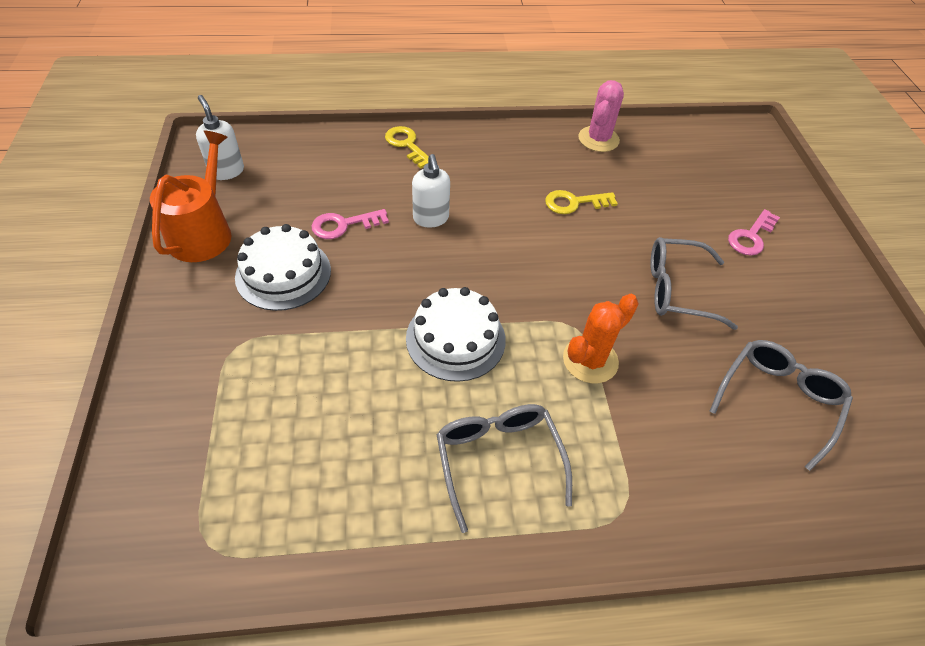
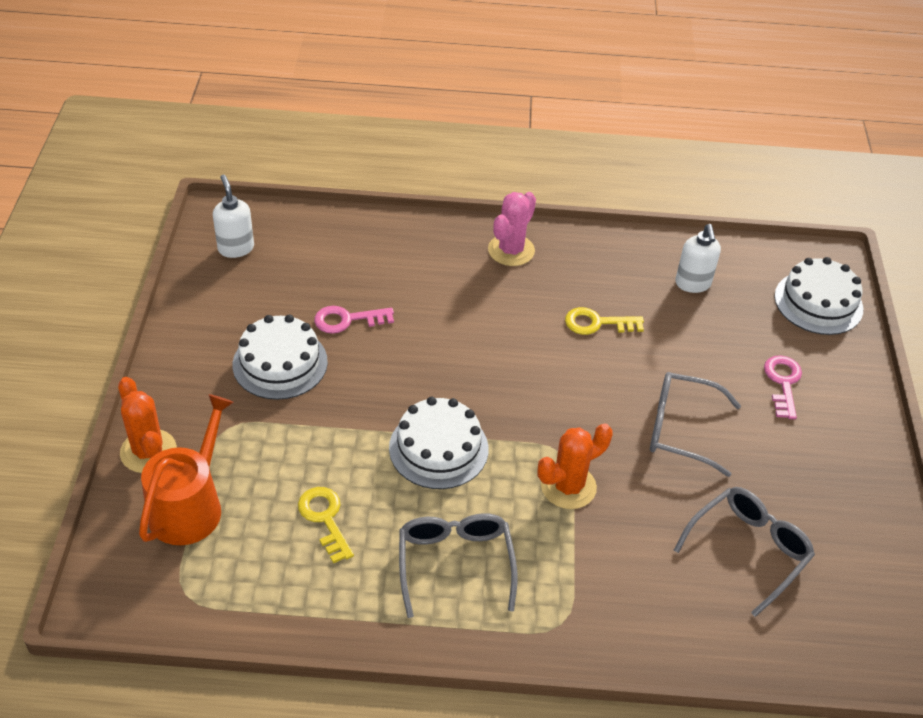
camera: 10 degrees right, 5 degrees down
orange watering can [150,131,232,262] -> orange watering can moved to [139,394,234,545]
yellow key [385,126,429,169] -> yellow key moved to [298,487,354,563]
white soap dispenser [412,154,450,228] -> white soap dispenser moved to [675,224,721,293]
pink cactus [578,80,624,152] -> pink cactus moved to [488,192,536,266]
pink key [728,209,780,255] -> pink key turned 135 degrees clockwise [764,355,802,419]
none -> orange cactus [118,377,177,473]
none -> white cake [775,257,863,335]

